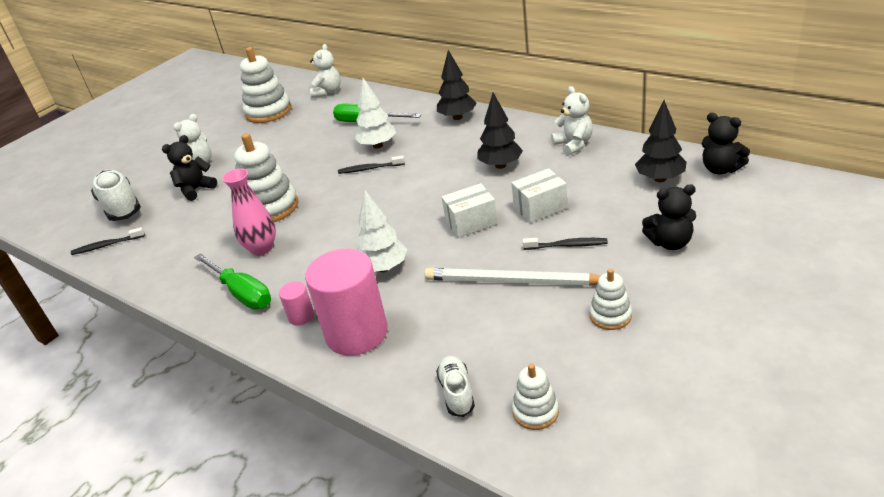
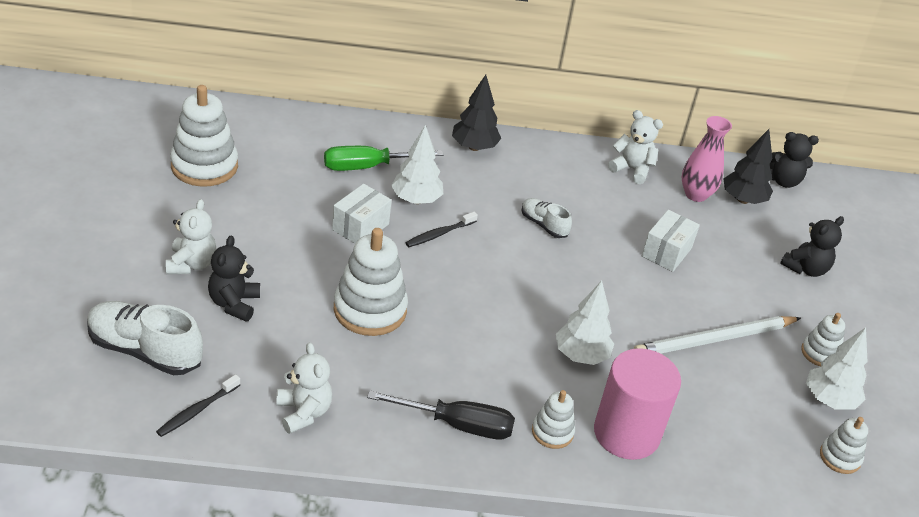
camera: 45 degrees left, 5 degrees up
green screwdriver [194,253,271,309] -> black screwdriver [367,390,515,440]
pink vase [222,168,276,256] -> pink vase moved to [682,116,732,202]
pink cylinder [279,281,314,326] -> white stacking toy [532,390,575,449]
white teddy bear [310,44,341,98] -> white teddy bear moved to [276,342,332,434]
white shoe [436,356,475,417] -> white shoe moved to [521,198,572,238]
white box [442,183,498,238] -> white box moved to [332,184,392,244]
black tree [477,93,523,169] -> none
black toothbrush [523,238,608,250] -> none
none -> white tree [806,327,868,410]

